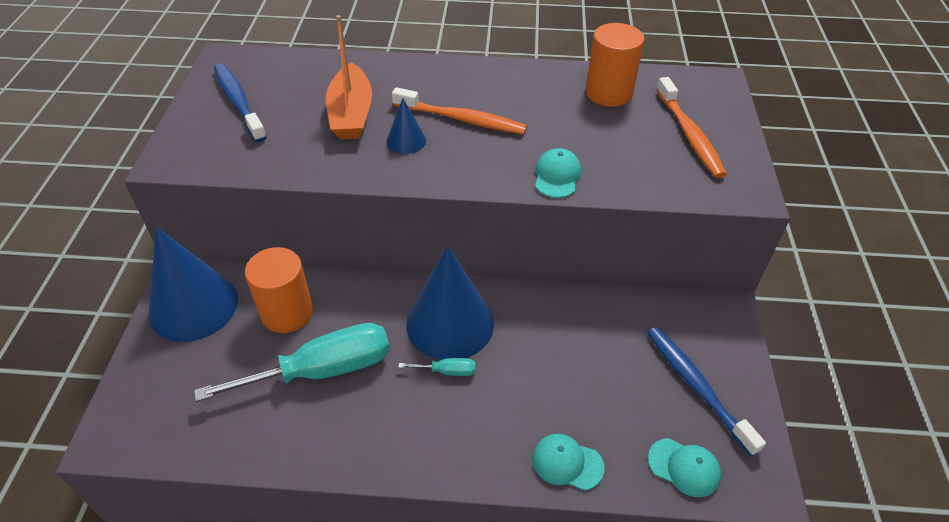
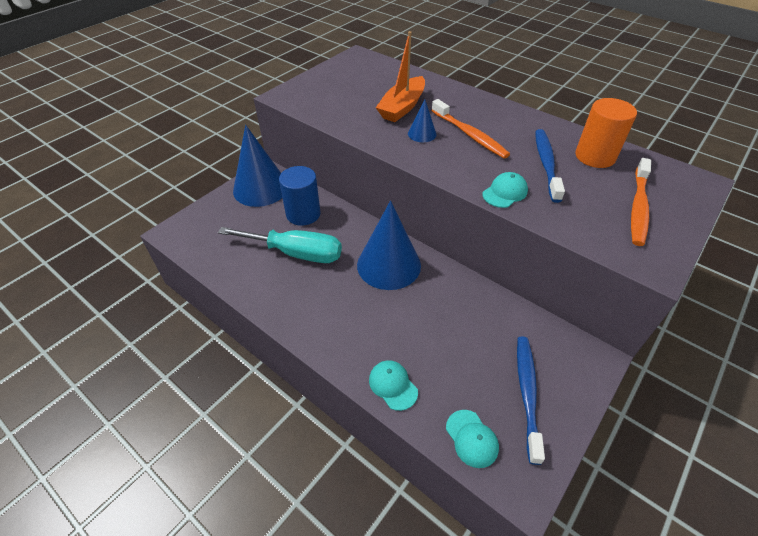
camera: 35 degrees right, 0 degrees up
blue toothbrush [214,63,267,142] -> blue toothbrush moved to [535,129,565,203]
orange cylinder [245,247,313,333] -> blue cylinder [279,166,321,226]
turquoise screwdriver [398,358,475,376] -> none

